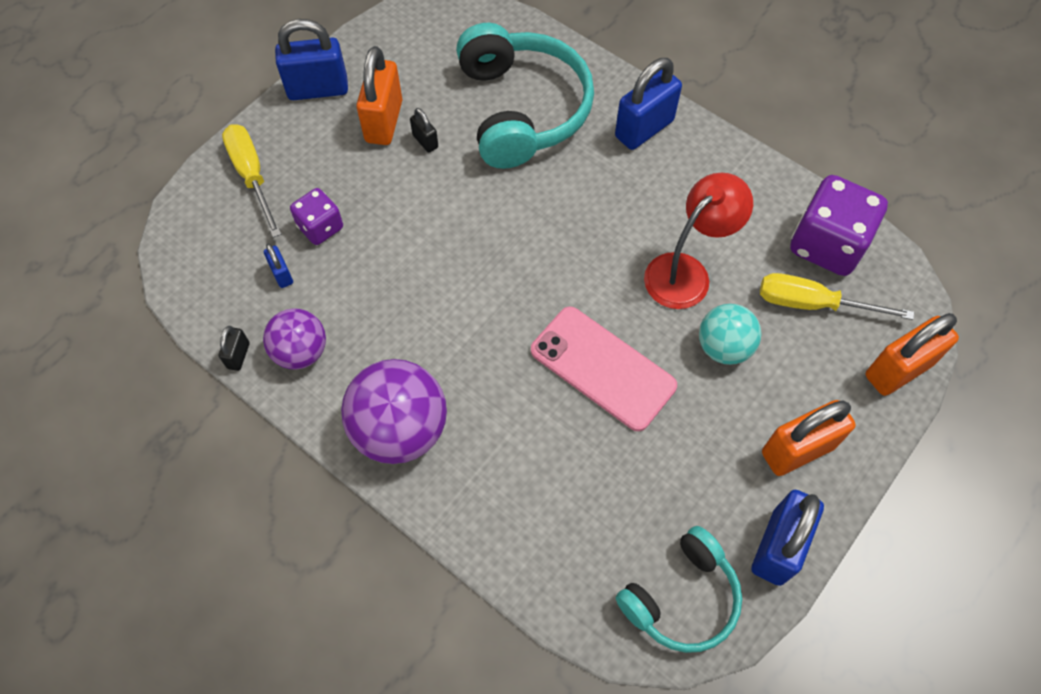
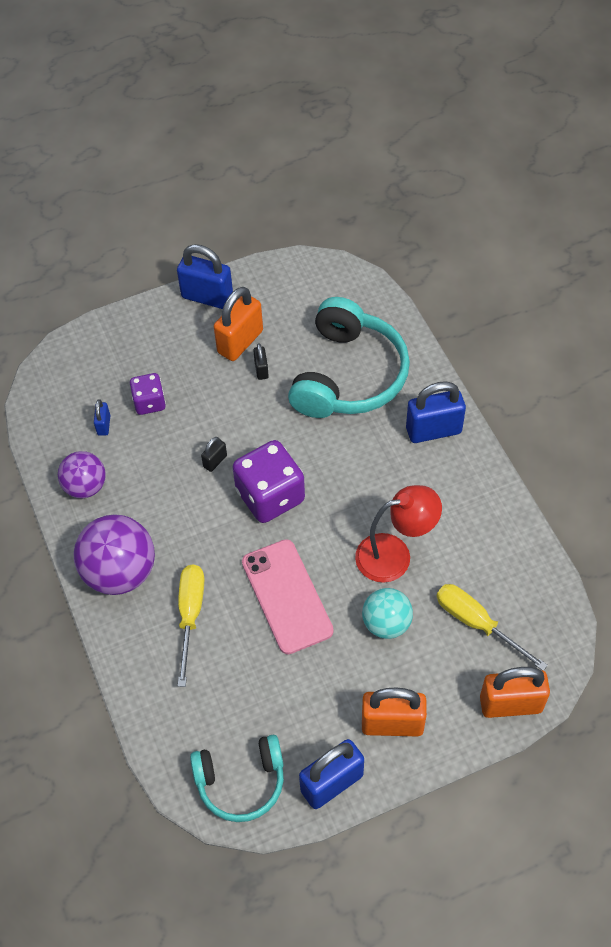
camera: 30 degrees right, 5 degrees down
black padlock [219,326,249,371] -> black padlock moved to [201,437,227,472]
yellow screwdriver [222,124,281,238] -> yellow screwdriver moved to [178,564,204,687]
purple dice [790,175,888,276] -> purple dice moved to [232,440,305,523]

